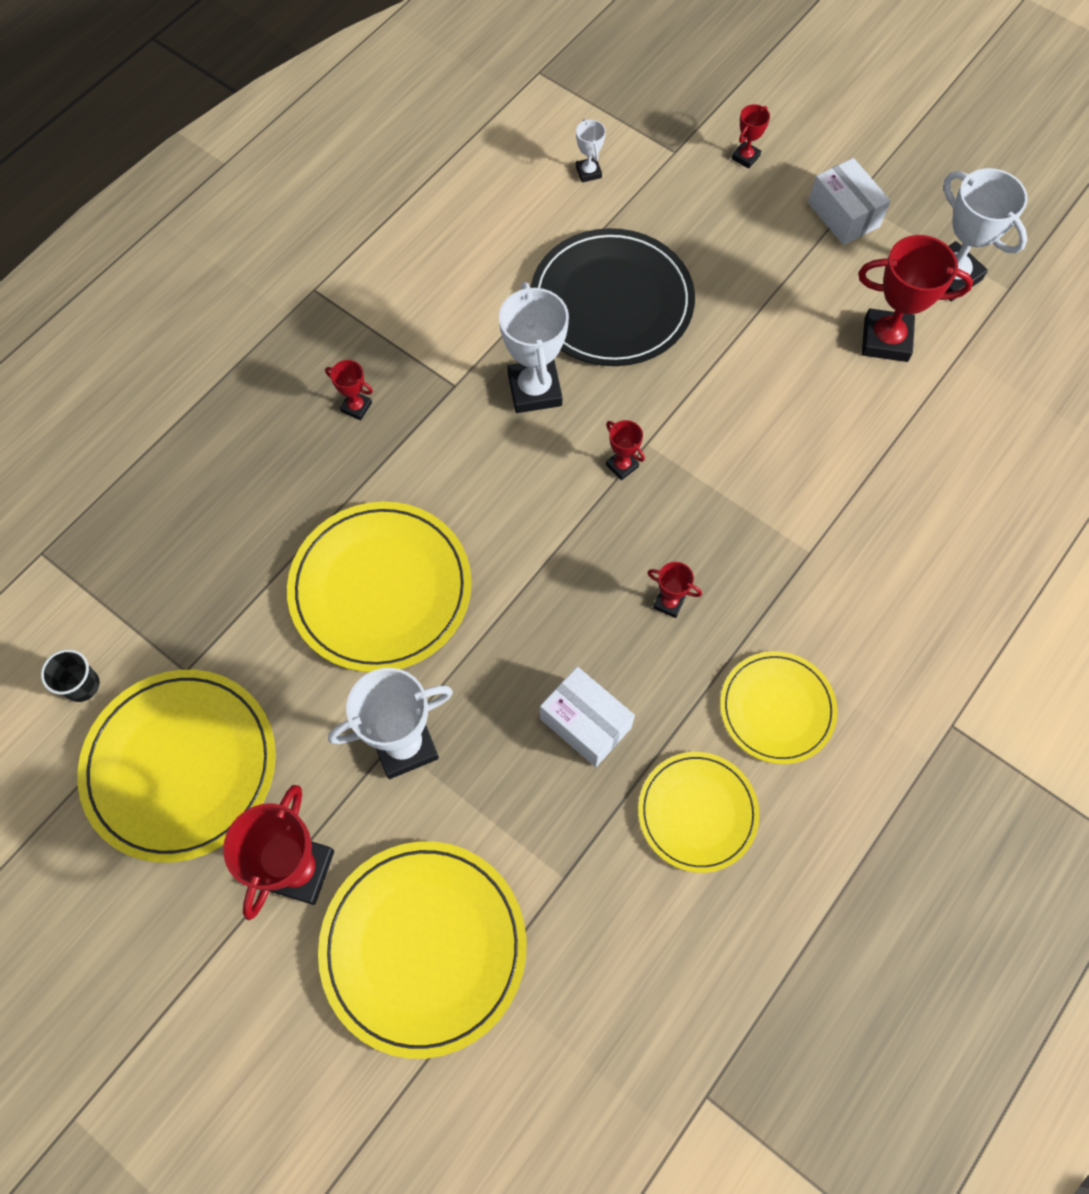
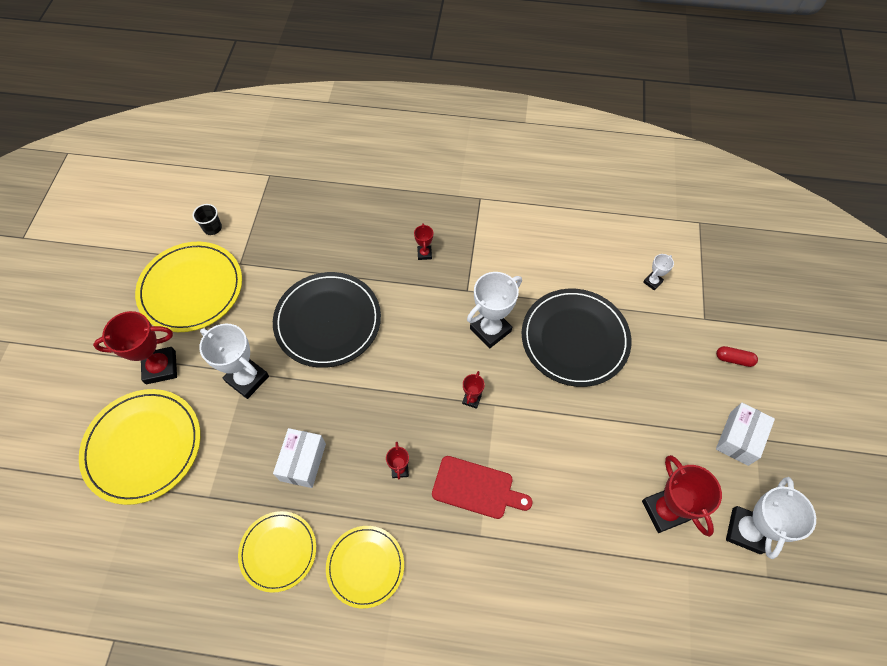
camera: 60 degrees right, 5 degrees down
yellow plate [287,501,472,672] -> black plate [273,272,381,368]
red trophy [732,104,770,169] -> red capsule [716,346,758,367]
none -> red cutting board [432,456,532,519]

